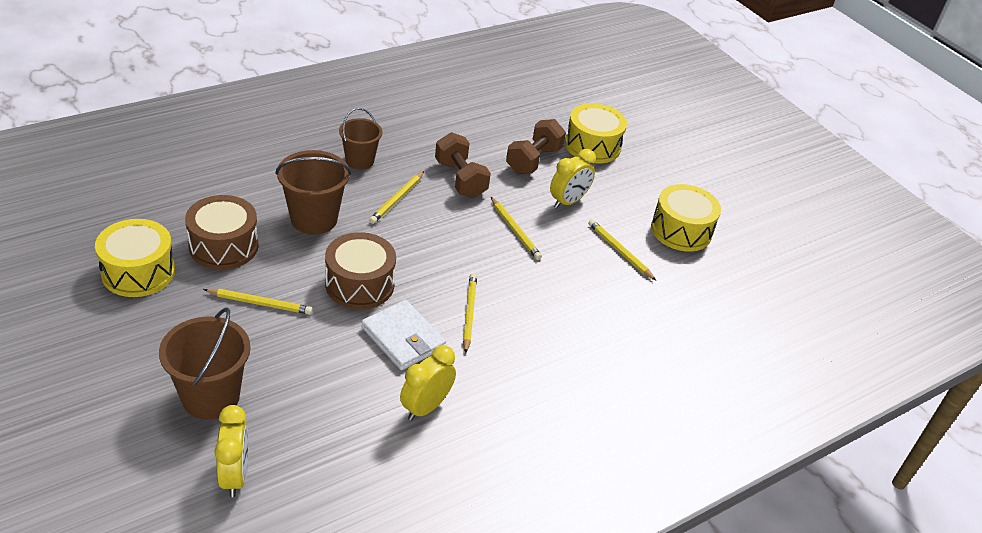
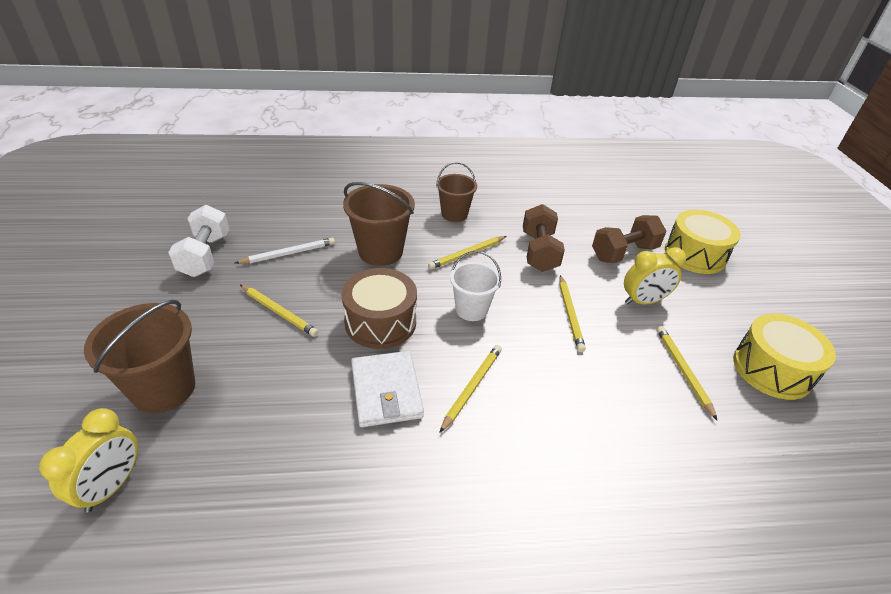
camera: 30 degrees right, 0 degrees up
yellow drum [95,219,175,297] -> white dumbbell [168,205,229,277]
brown drum [185,195,259,270] -> white pencil [235,238,335,264]
yellow clock [400,345,456,421] -> none
none -> white bucket [450,251,501,321]

